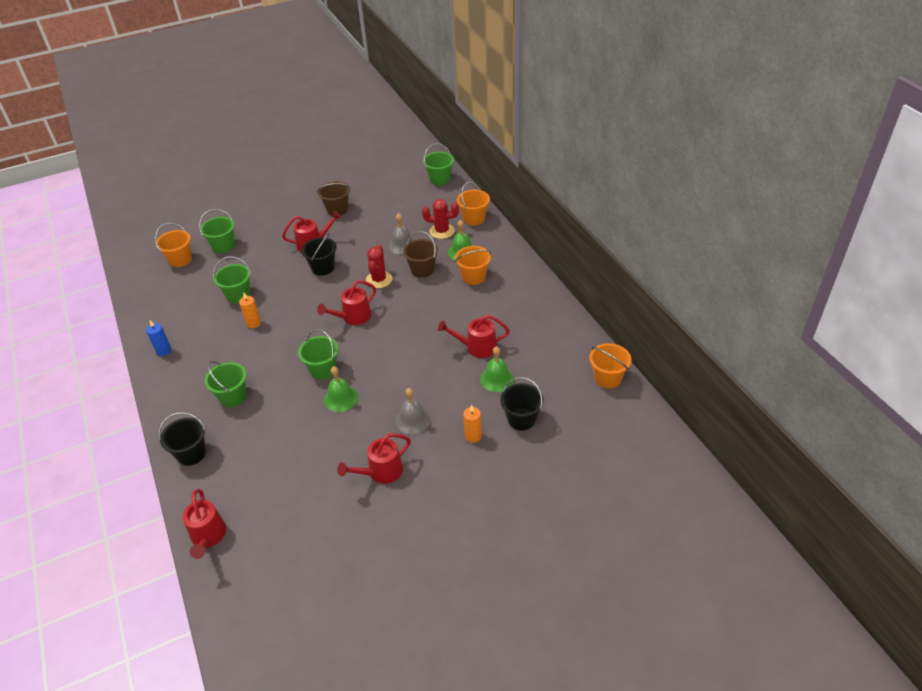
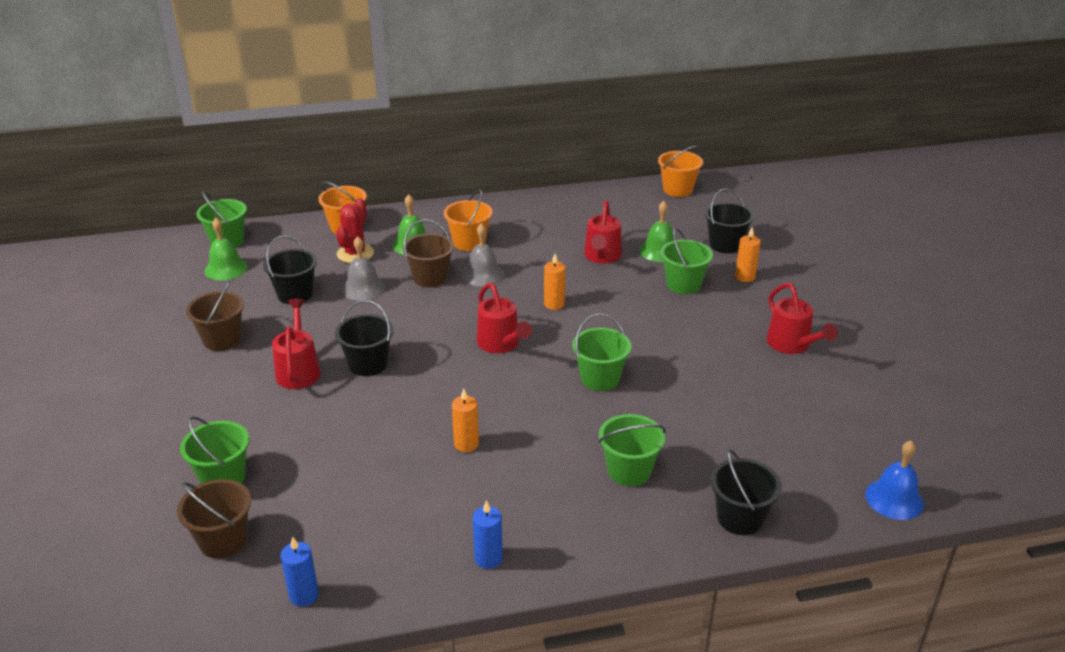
camera: 80 degrees left, 10 degrees down
orange bucket [155,223,192,267] -> brown bucket [177,479,251,559]
red watering can [182,489,226,559] -> blue bell [865,441,924,520]
green bucket [213,256,251,303] -> green bucket moved to [661,228,713,294]
green bell [324,366,358,412] -> green bell moved to [205,218,248,280]
red cactus [366,245,392,288] -> none
grey bell [396,388,431,434] -> grey bell moved to [462,223,504,287]
none -> black bucket [263,236,317,304]
none -> blue candle [281,536,319,606]
none -> orange candle [544,254,566,310]

